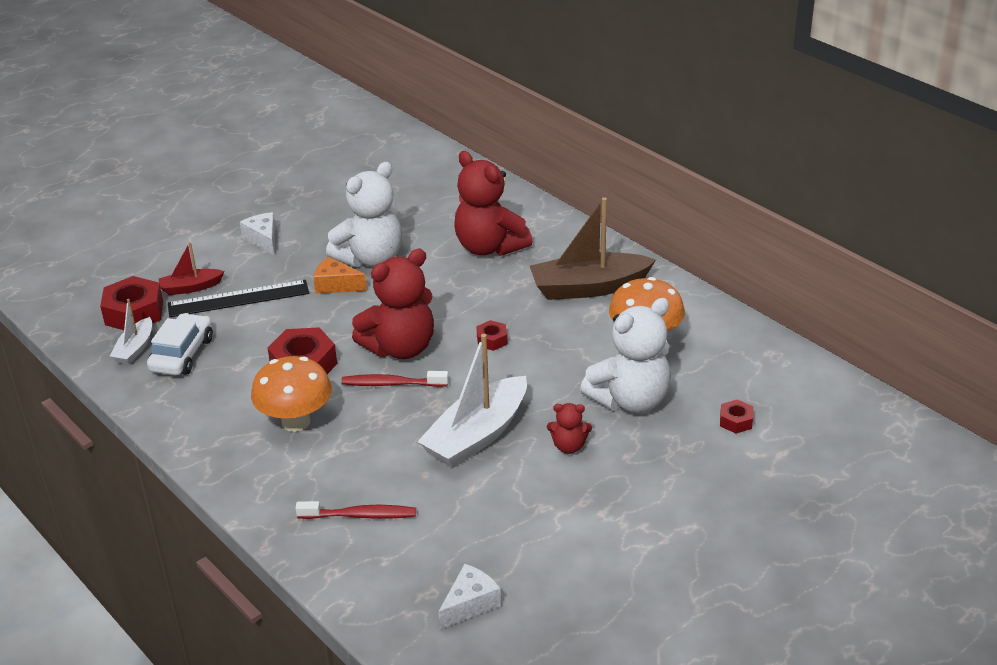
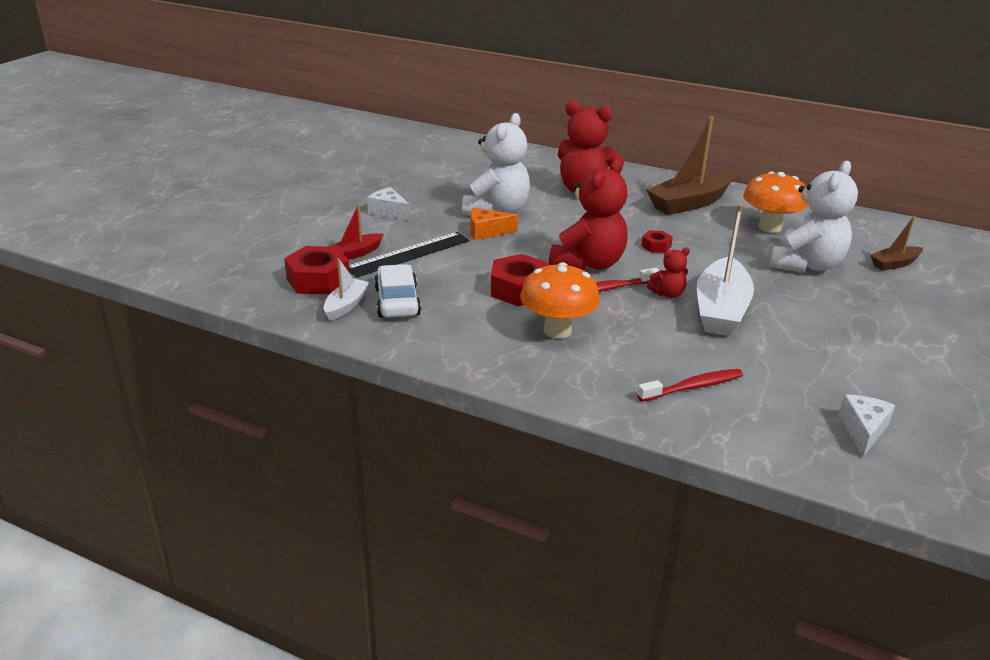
camera: 25 degrees left, 5 degrees down
white boat [109,299,152,365] -> white boat turned 150 degrees counterclockwise [324,258,369,321]
red teddy bear [547,403,592,454] -> red teddy bear moved to [647,247,690,298]
red nut [720,399,753,434] -> brown boat [870,216,923,271]

